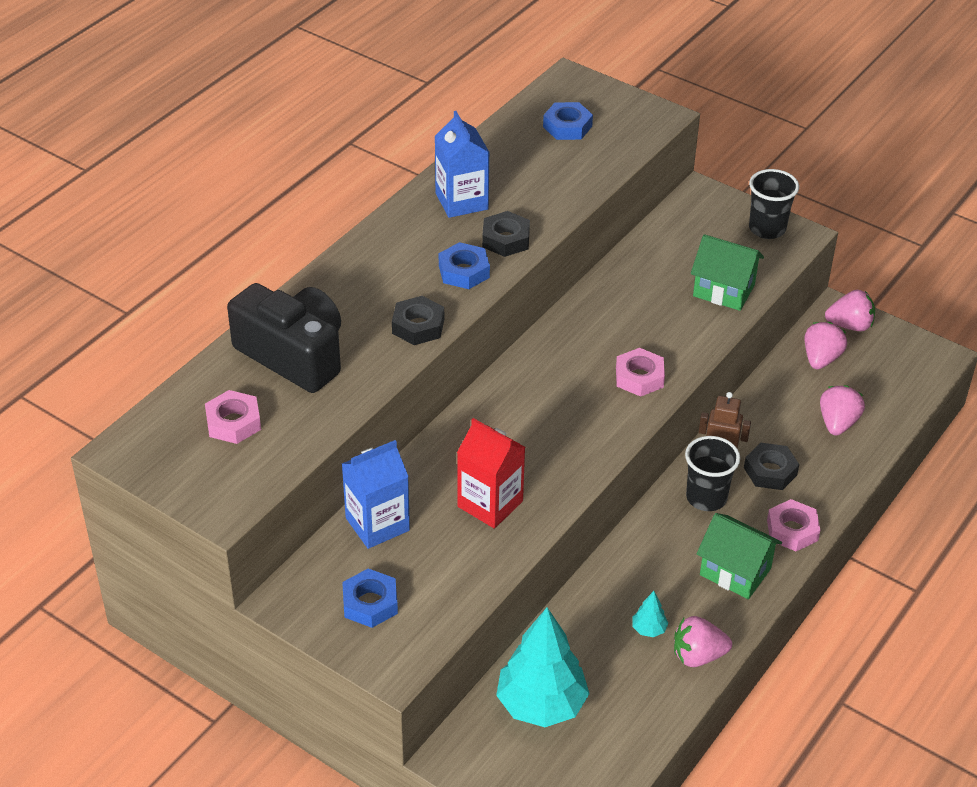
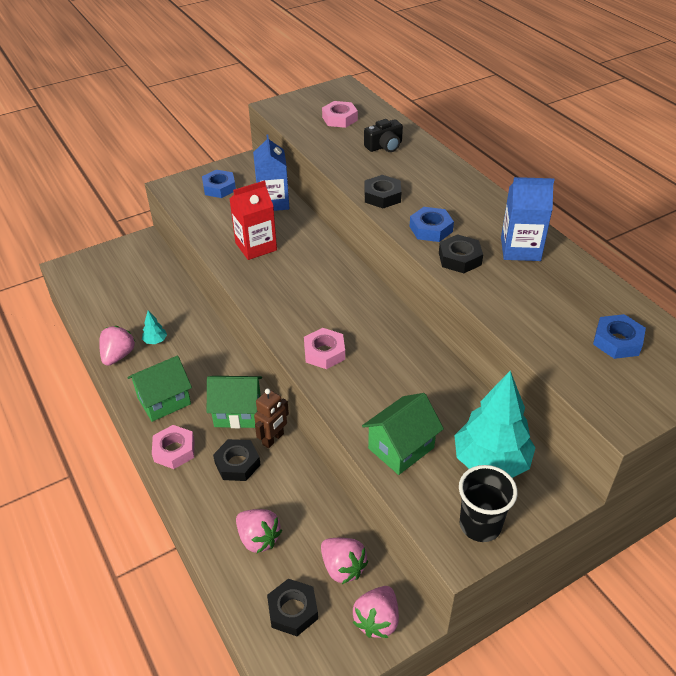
camera: 115 degrees right, 0 degrees up
black camera [227,283,341,393] -> black camera [364,119,403,152], size x0.50
turquoise tree [496,607,590,727] -> turquoise tree moved to [454,371,536,478]
black cup [685,436,740,511] -> green house [207,376,262,428]
none -> black nut [267,579,318,636]

